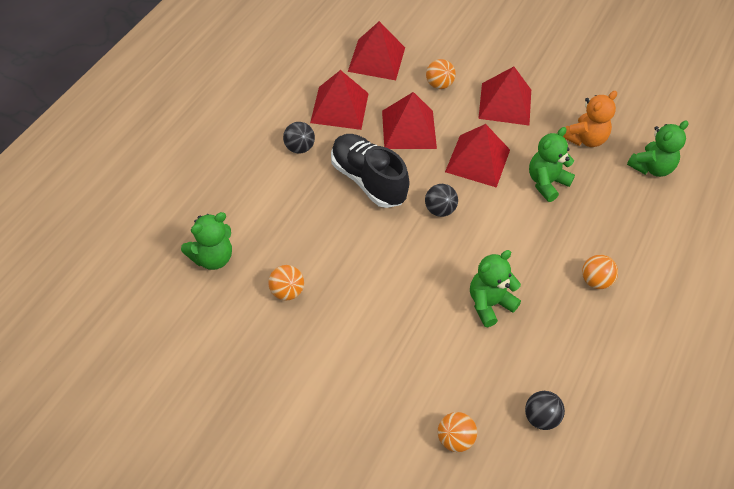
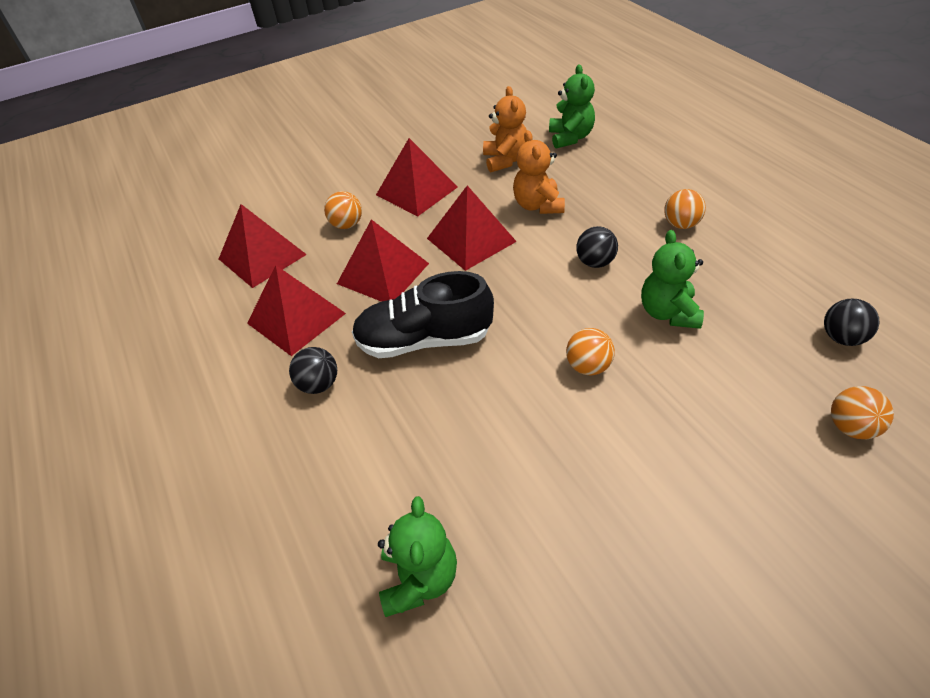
camera: 50 degrees left, 5 degrees down
orange ball [268,265,304,301] -> orange ball moved to [566,328,615,375]
black ball [425,184,458,217] -> black ball moved to [576,226,618,268]
green teddy bear [529,127,575,202] -> orange teddy bear [513,130,565,214]

